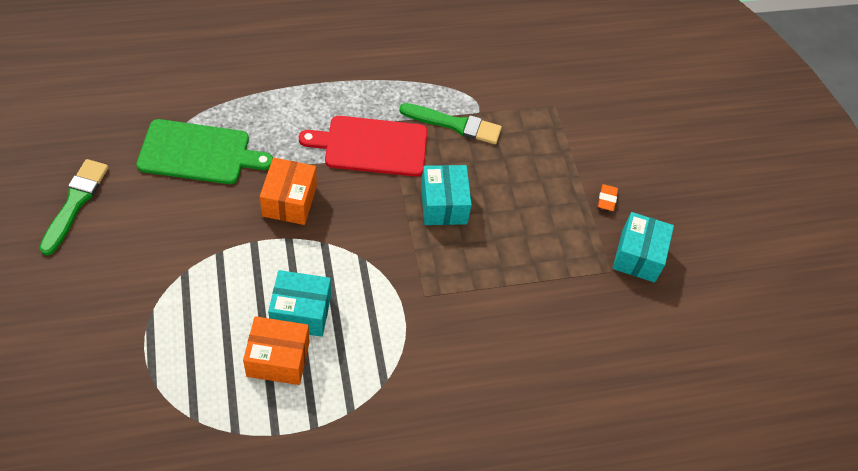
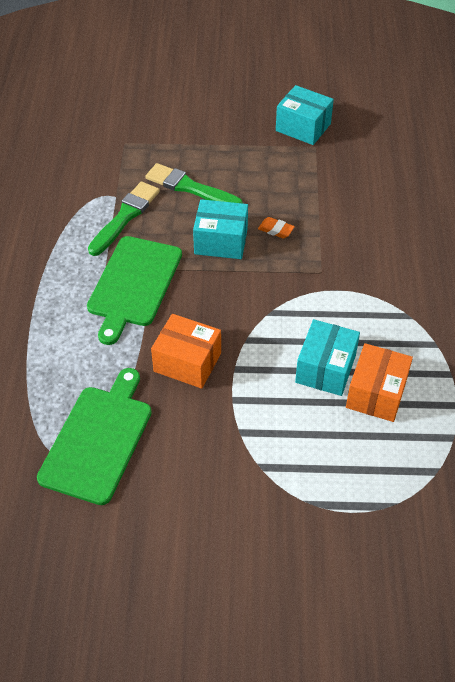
camera: 70 degrees left, 5 degrees down
green brush [39,159,108,255] -> green brush moved to [145,163,243,204]
red cutting board [299,116,428,177] -> green cutting board [87,236,182,345]
orange eraser [598,184,618,211] -> orange eraser moved to [258,217,295,239]

